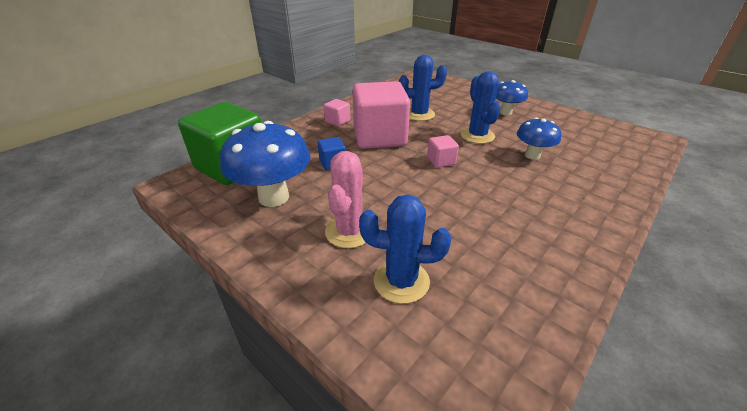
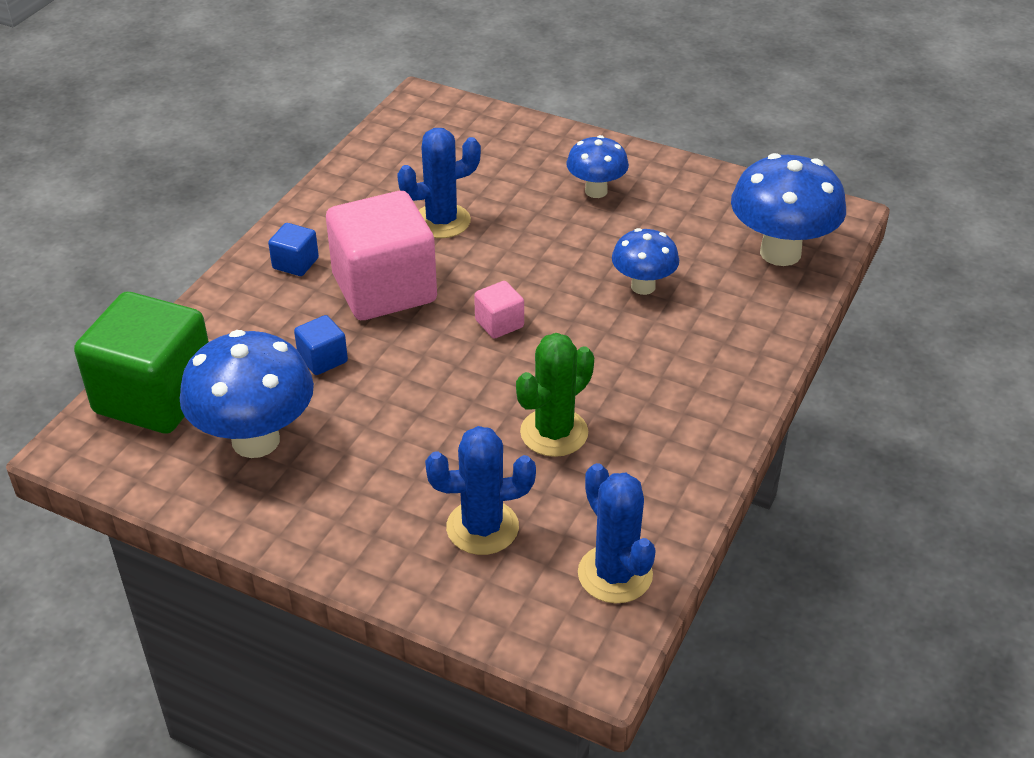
camera: 15 degrees left, 5 degrees up
pink cube [324,99,350,127] -> blue cube [268,223,319,276]
pink cactus [325,151,366,248] -> none
blue cactus [460,71,501,144] -> blue cactus moved to [578,463,656,603]
none -> green cactus [516,333,594,457]
none -> blue mushroom [731,153,846,266]

